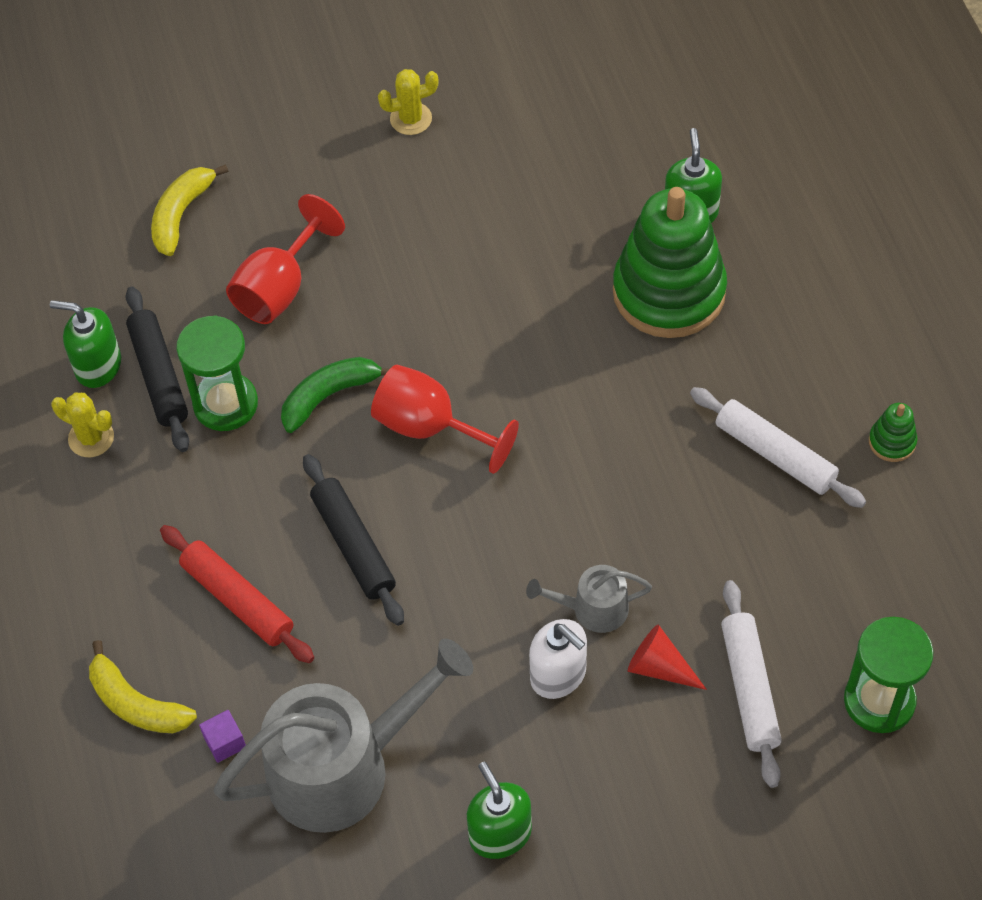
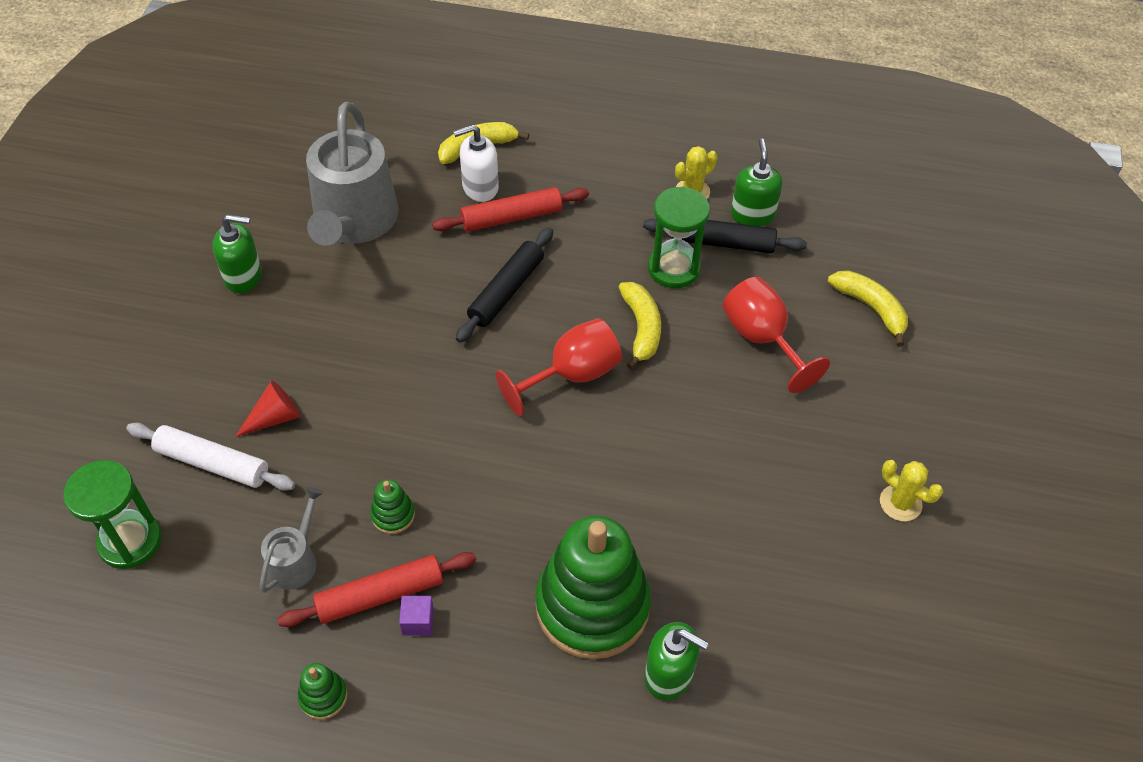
camera: 115 degrees right, 5 degrees down
green soap dispenser [50,300,121,388] -> green soap dispenser turned 45 degrees counterclockwise [731,139,783,226]
purple cube [199,710,246,763] -> purple cube moved to [399,596,434,635]
green banana [281,357,389,433] -> yellow banana [619,282,661,369]
black rolling pin [303,454,404,626] -> black rolling pin turned 60 degrees counterclockwise [456,228,553,343]
yellow cactus [378,69,439,135] -> yellow cactus turned 60 degrees counterclockwise [880,460,943,521]
grey watering can [526,565,652,633] -> grey watering can moved to [260,487,324,593]
white soap dispenser [529,619,587,699] -> white soap dispenser moved to [453,125,499,202]
white rolling pin [690,387,866,508] -> red rolling pin [277,552,476,627]
none -> green stacking toy [370,479,415,534]

